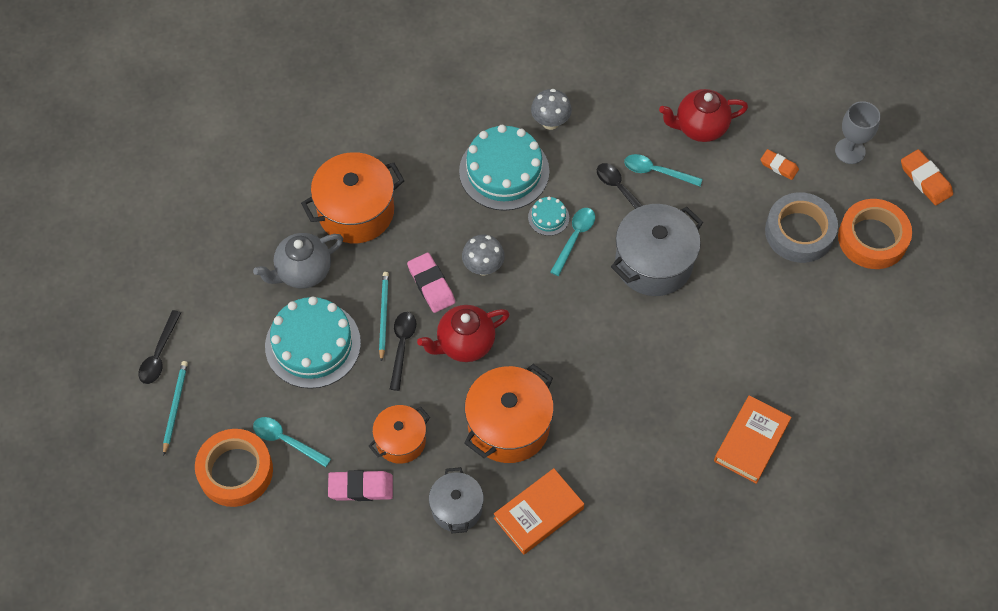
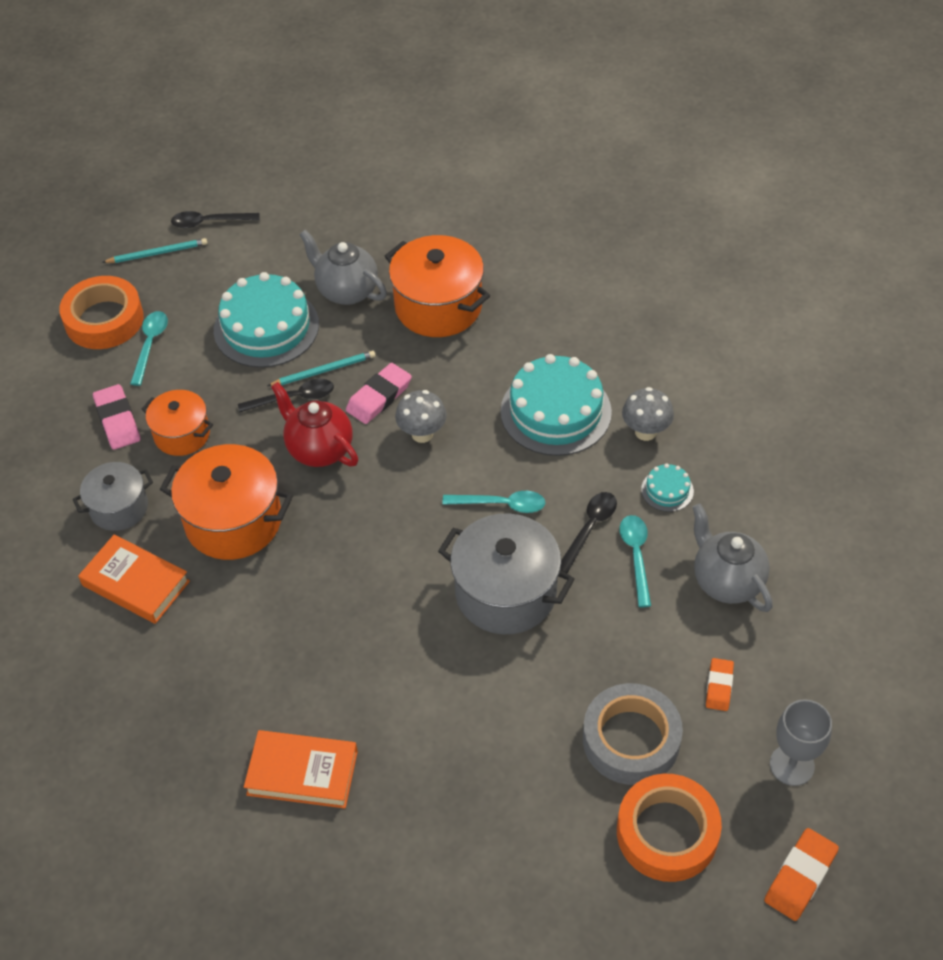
camera: 70 degrees right, 10 degrees down
turquoise cake [528,196,569,236] -> turquoise cake moved to [641,463,694,512]
red teapot [659,89,748,142] -> grey teapot [692,503,773,612]

